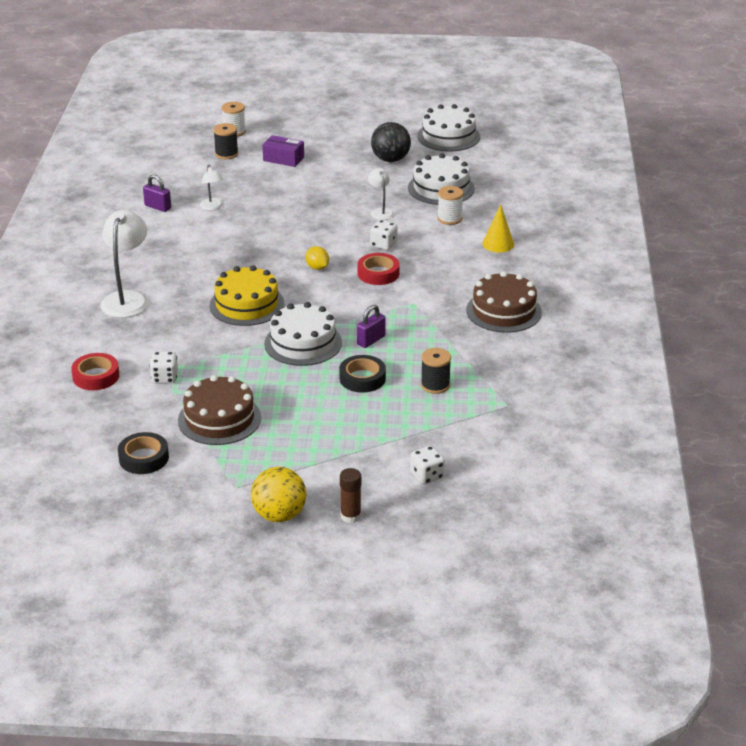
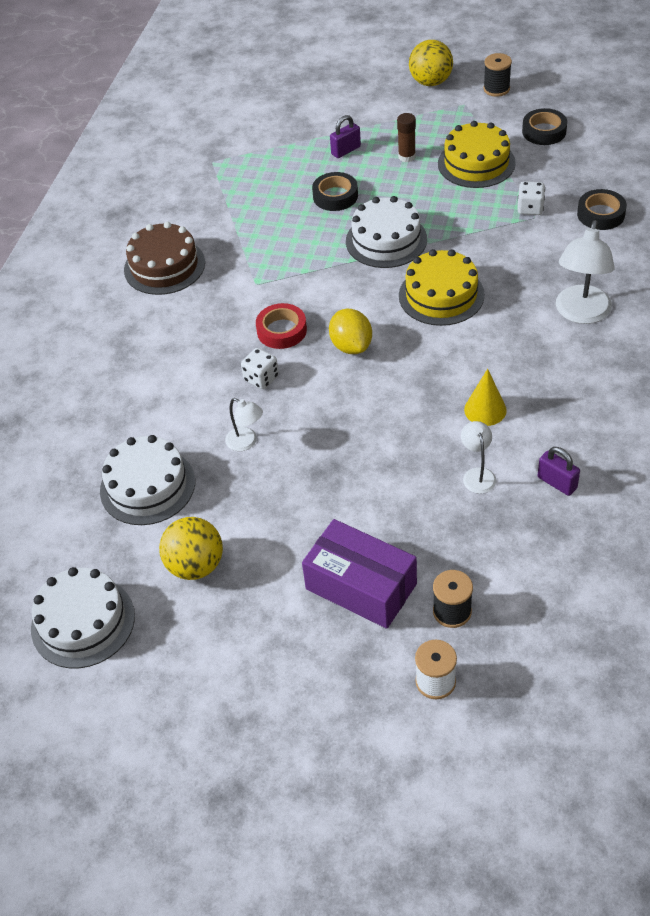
camera: 165 degrees left, 15 degrees up
red tape [71,353,119,390] -> black tape [577,189,627,230]
brown cake [178,375,261,445] -> yellow cake [438,121,516,188]
purple box [262,135,304,167] -> purple box [302,519,417,629], size x1.67
yellow lemon [305,246,329,270] -> yellow lemon [329,309,372,354], size x1.51
brown glue stick [340,468,361,523] -> brown glue stick moved to [397,113,416,162]
purple padlock [357,305,386,348] -> purple padlock moved to [330,115,361,158]
white lamp [368,168,394,220] -> white lamp turned 45 degrees counterclockwise [225,398,263,451]
black ball [371,122,411,162] -> yellow ball [159,517,223,580]
white dice [410,446,445,485] -> none
black spool [421,348,451,394] -> black spool moved to [484,53,512,97]
white spool [437,186,463,225] -> none
yellow cone [483,204,514,252] -> yellow cone moved to [464,369,507,426]

